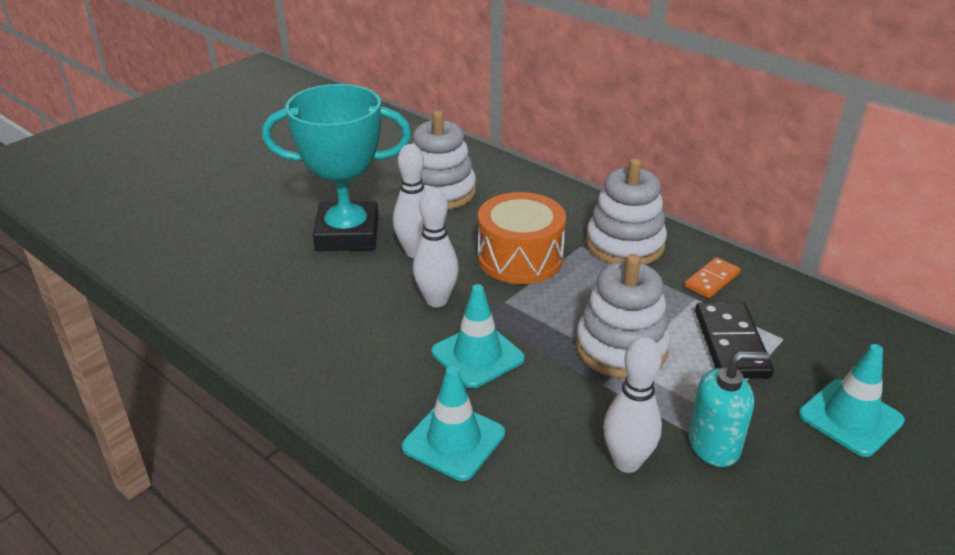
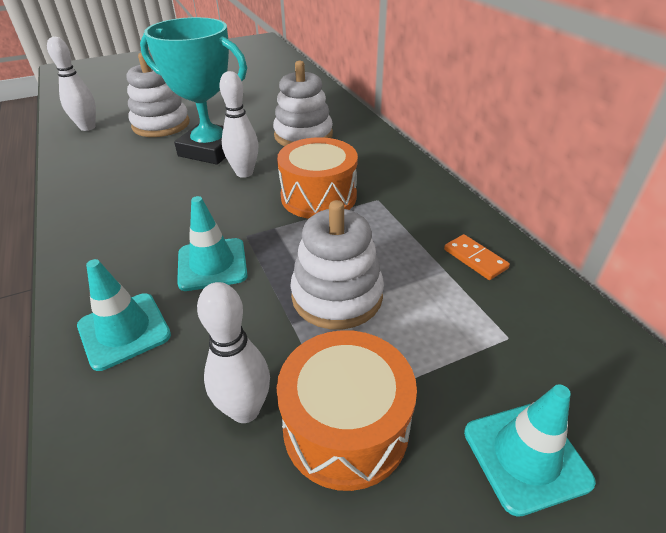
camera: 25 degrees right, 5 degrees up
white bowling pin [413,187,459,307] -> white bowling pin moved to [47,37,96,131]
white stacking toy [586,158,667,265] -> white stacking toy moved to [126,53,189,137]
orange domino [685,257,741,298] -> orange domino turned 75 degrees clockwise [444,234,510,280]
turquoise soap dispenser [688,351,769,467] -> orange drum [277,330,417,491]
black domino [695,302,774,379] -> none

